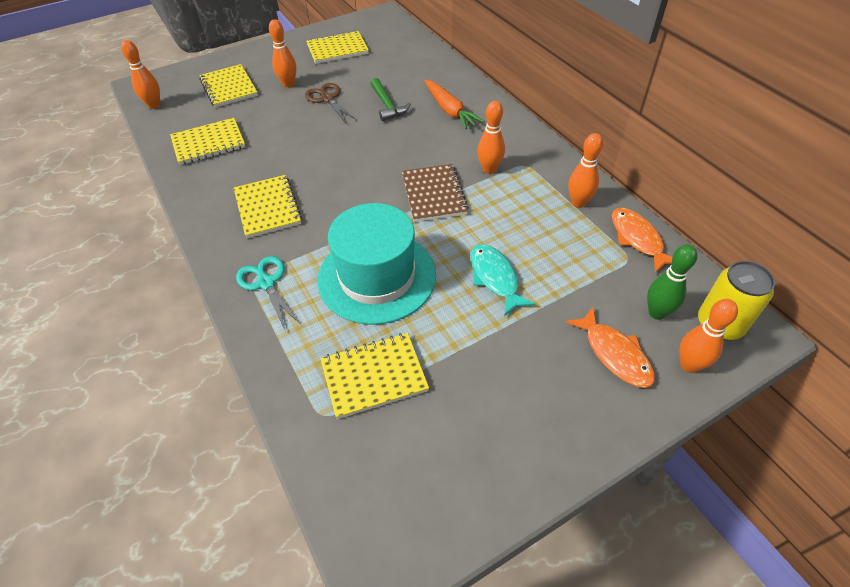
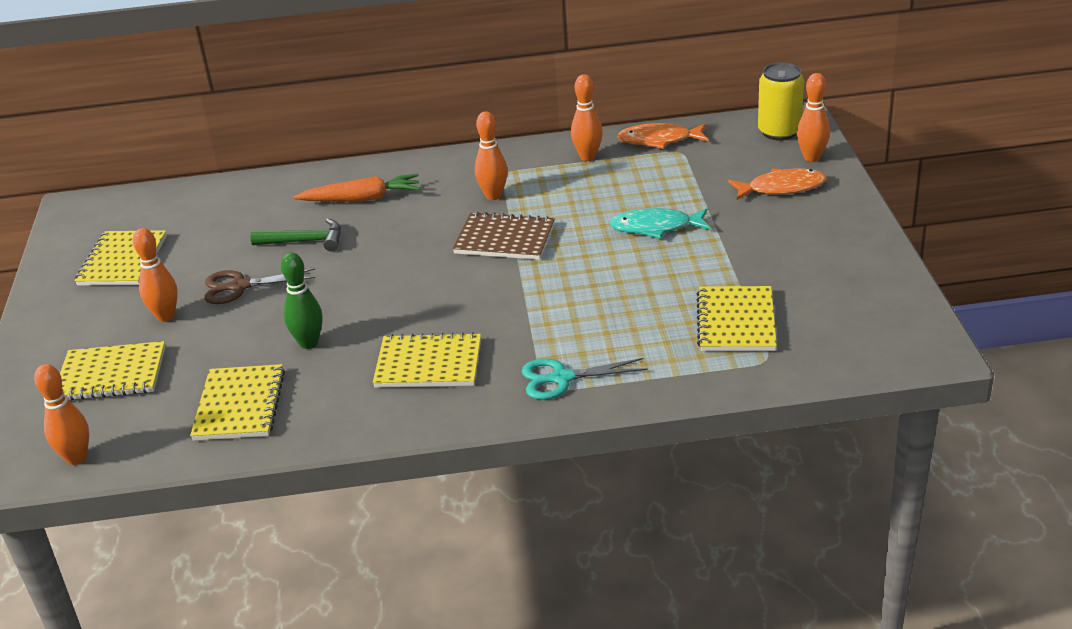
camera: 65 degrees left, 15 degrees down
turquoise hat [317,203,436,325] -> none
green bowling pin [647,244,697,320] -> green bowling pin moved to [281,252,323,349]

